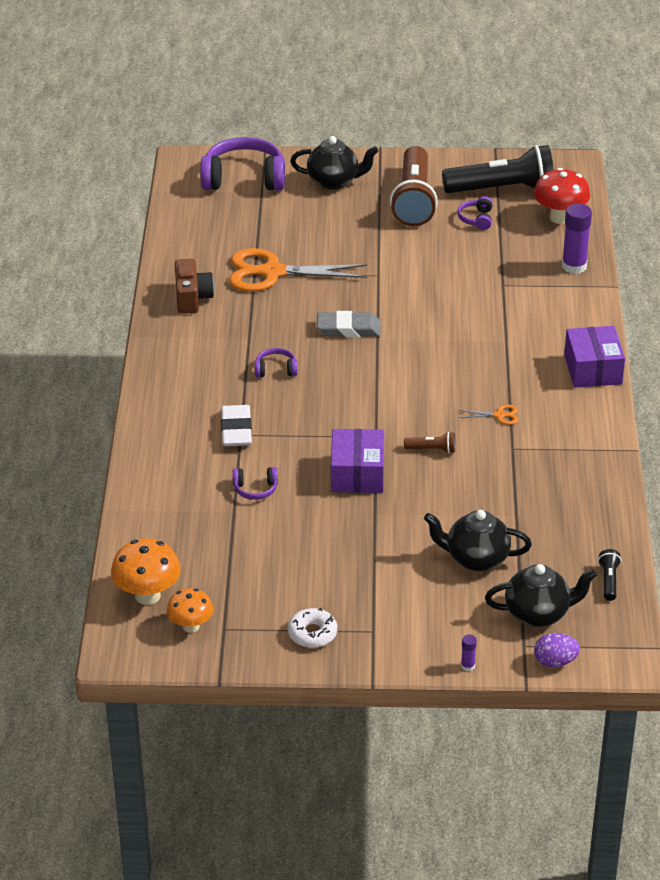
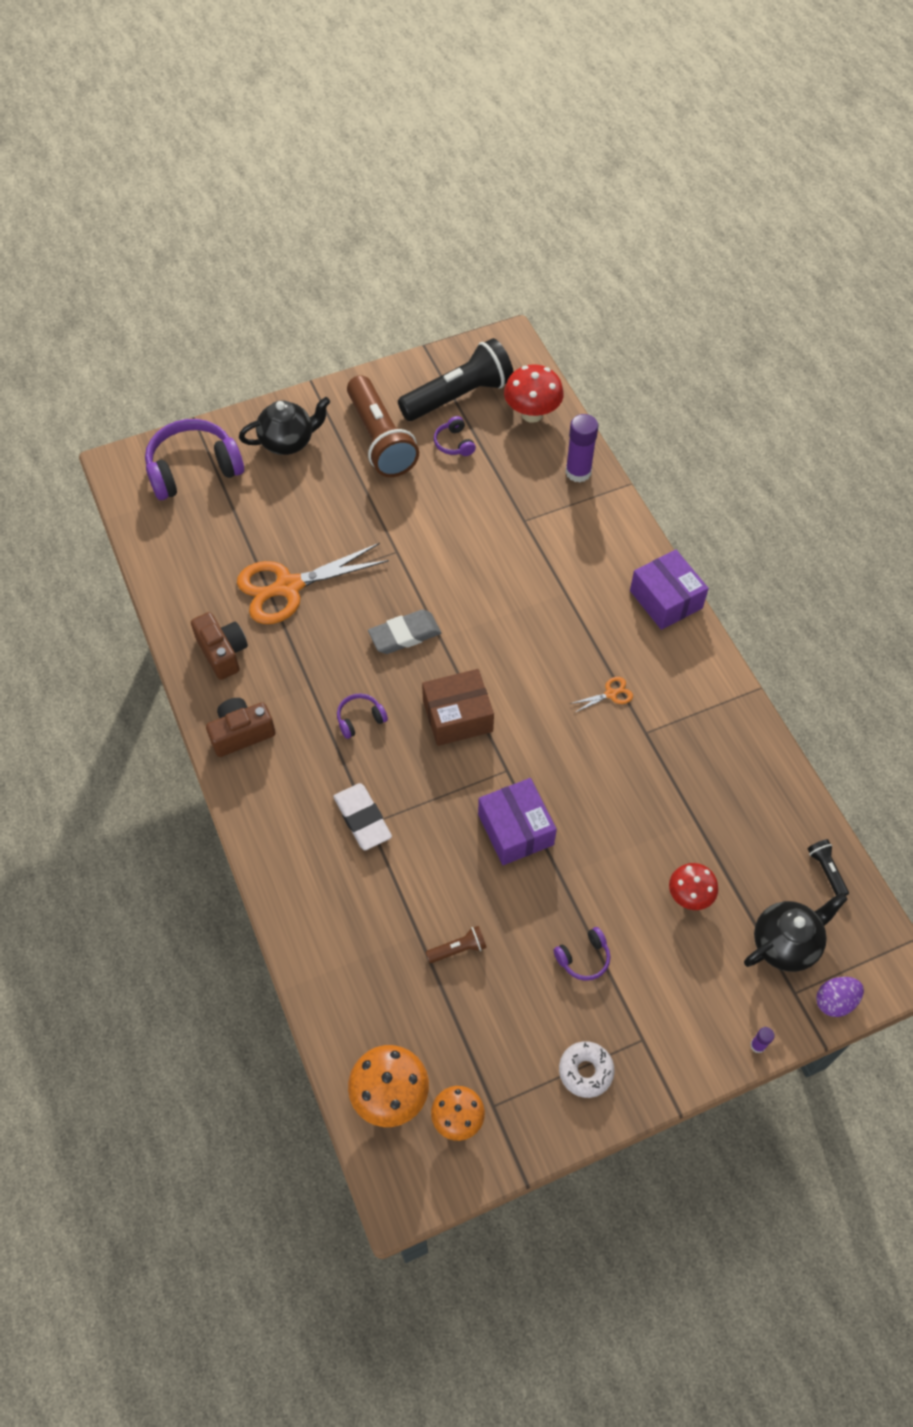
camera: 25 degrees left, 20 degrees up
purple headphones [233,467,278,500] -> purple headphones moved to [554,927,610,981]
brown flashlight [404,432,455,453] -> brown flashlight moved to [426,926,487,963]
black teapot [424,510,532,571] -> red mushroom [669,863,718,910]
none -> brown camera [206,698,275,757]
none -> brown box [422,669,494,746]

